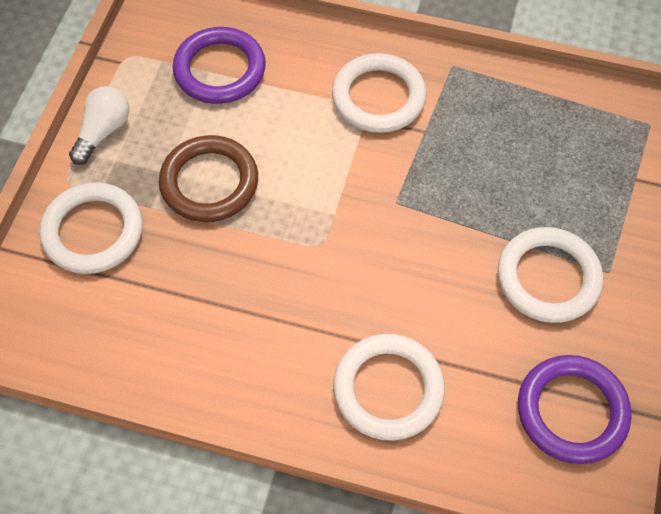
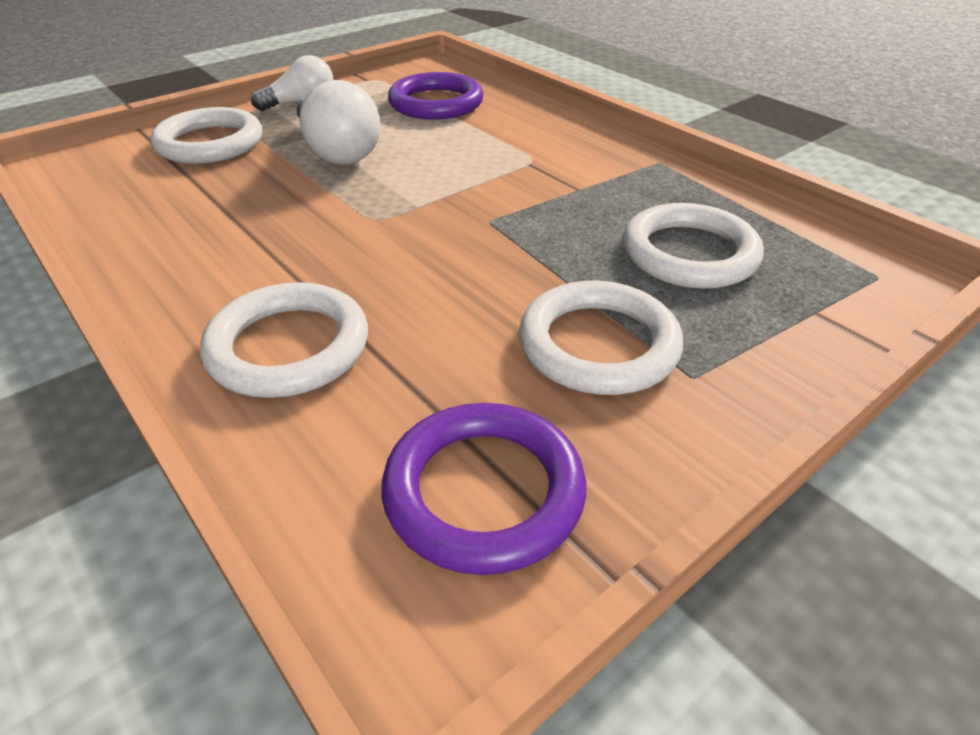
camera: 35 degrees right, 20 degrees down
brown ring [159,135,258,222] -> white light bulb [297,80,381,165]
white ring [332,53,427,133] -> white ring moved to [623,203,764,289]

